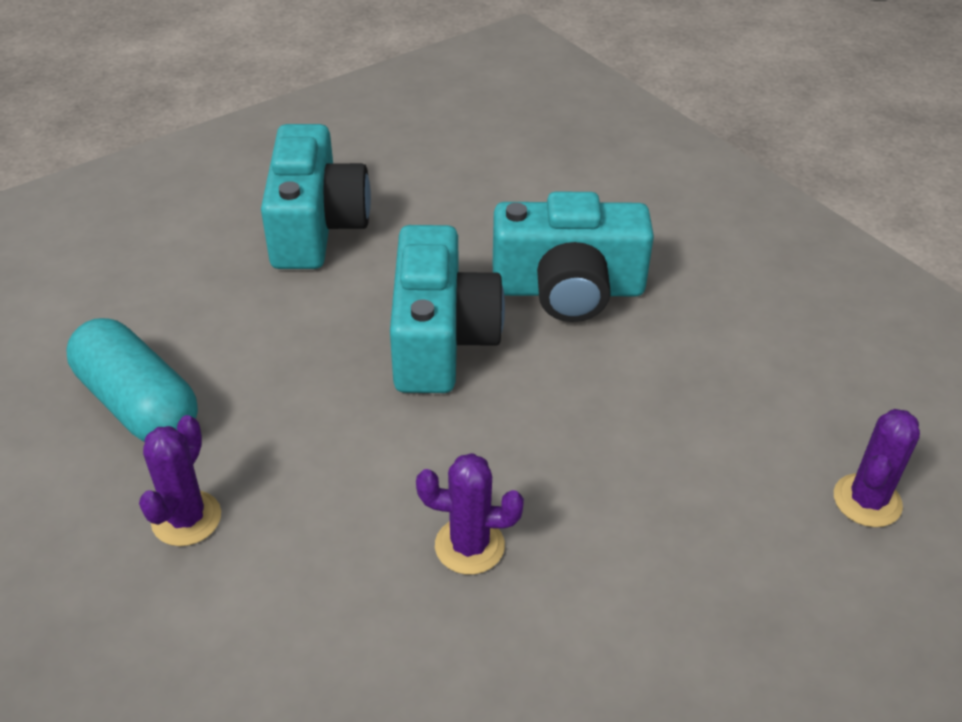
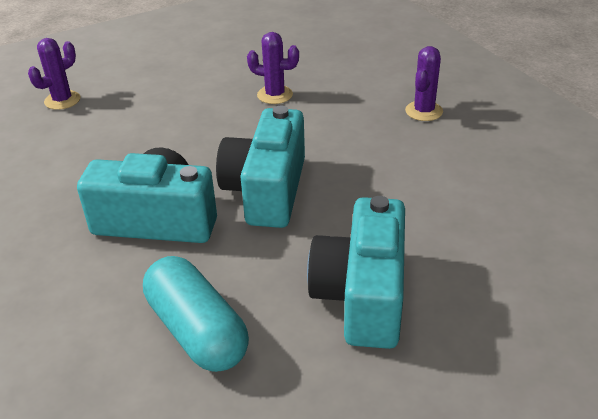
camera: 170 degrees left, 5 degrees down
turquoise capsule [67,318,198,442] -> turquoise capsule moved to [143,256,249,372]

